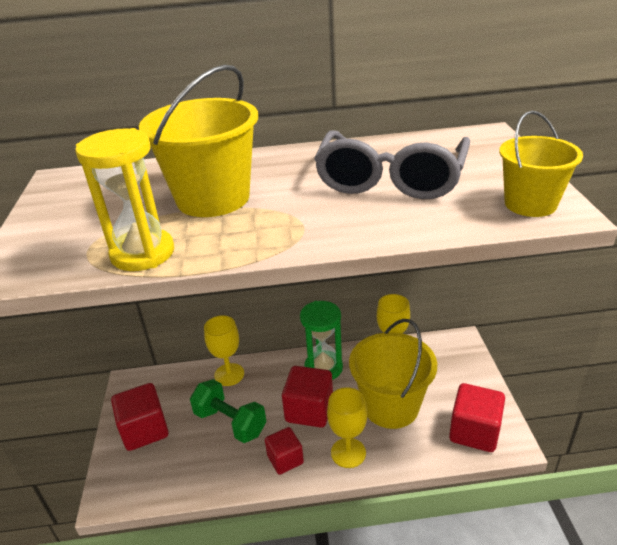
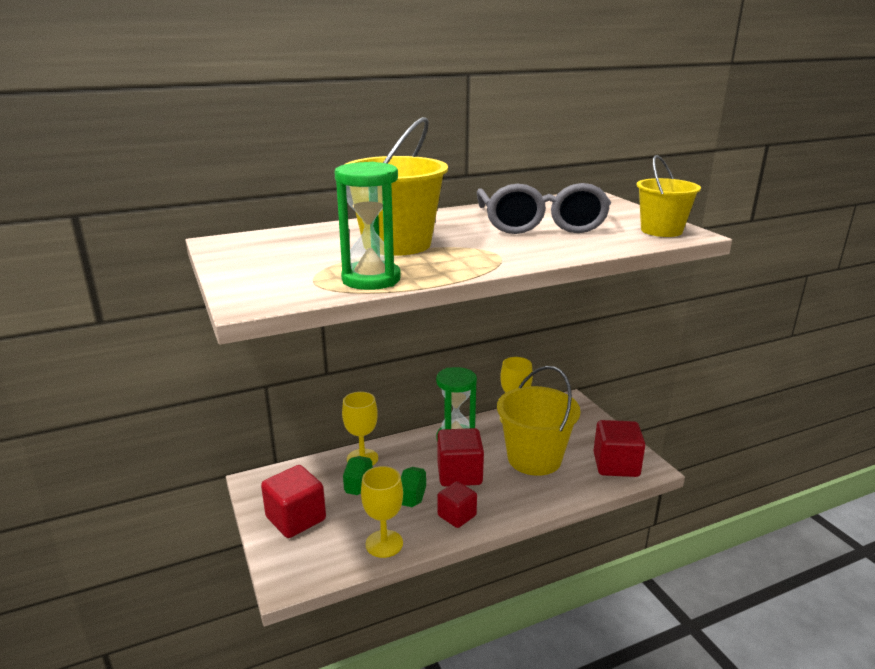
camera: 20 degrees left, 10 degrees down
yellow hourglass [75,128,174,271] -> green hourglass [334,162,401,290]
yellow goblet [327,387,367,468] -> yellow goblet moved to [361,466,403,558]

